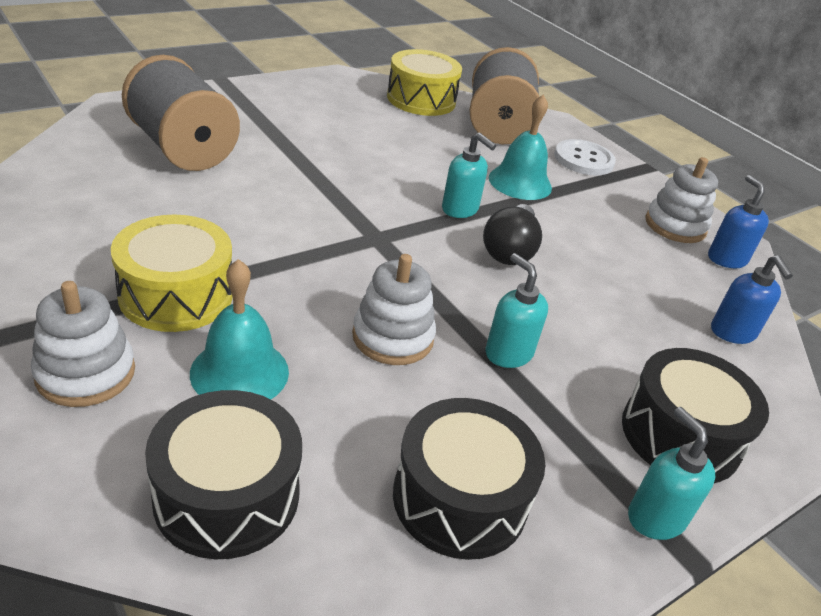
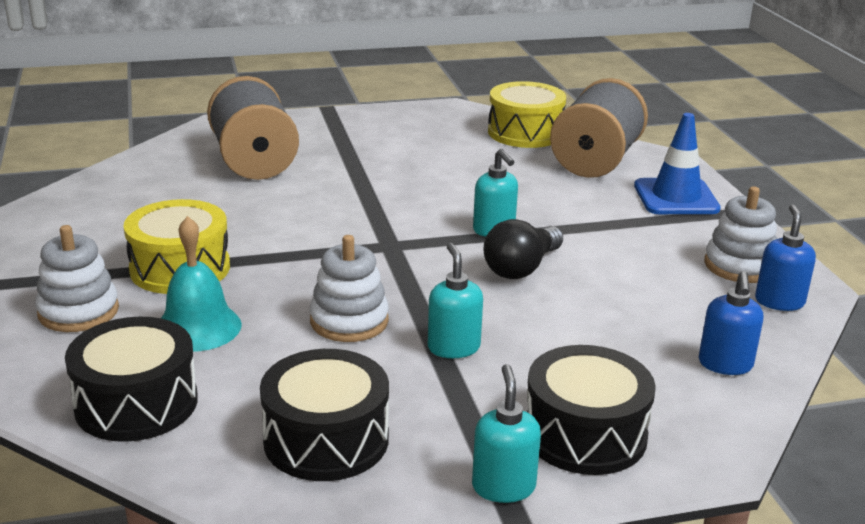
camera: 25 degrees right, 10 degrees down
turquoise bell [489,95,552,200] -> none
white button [554,139,616,175] -> blue traffic cone [634,113,721,214]

